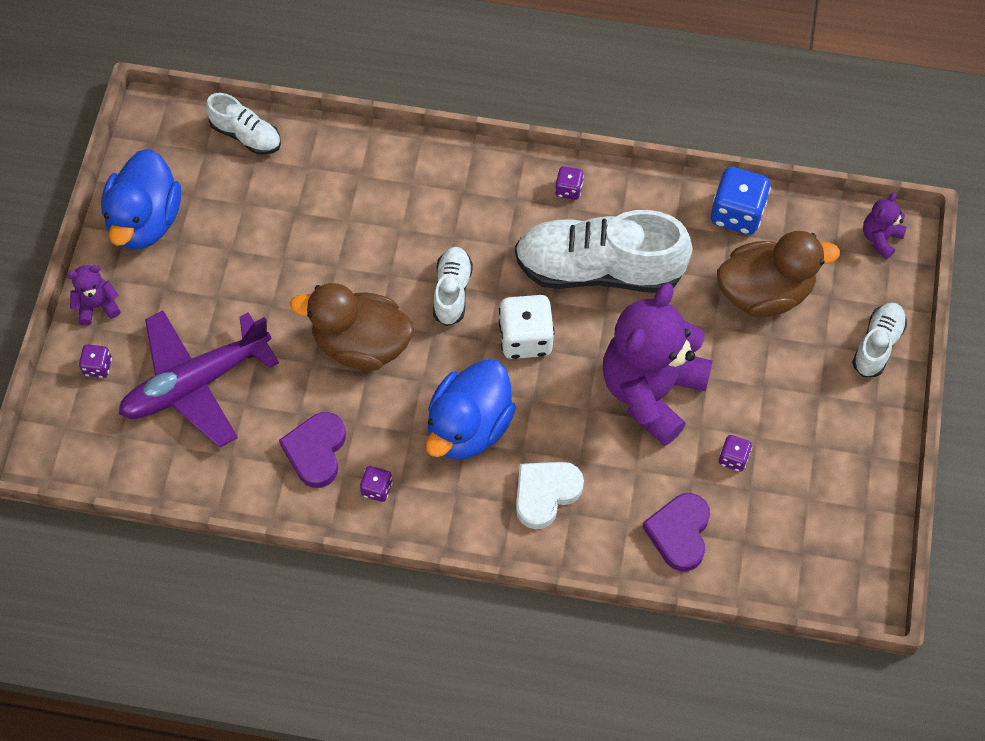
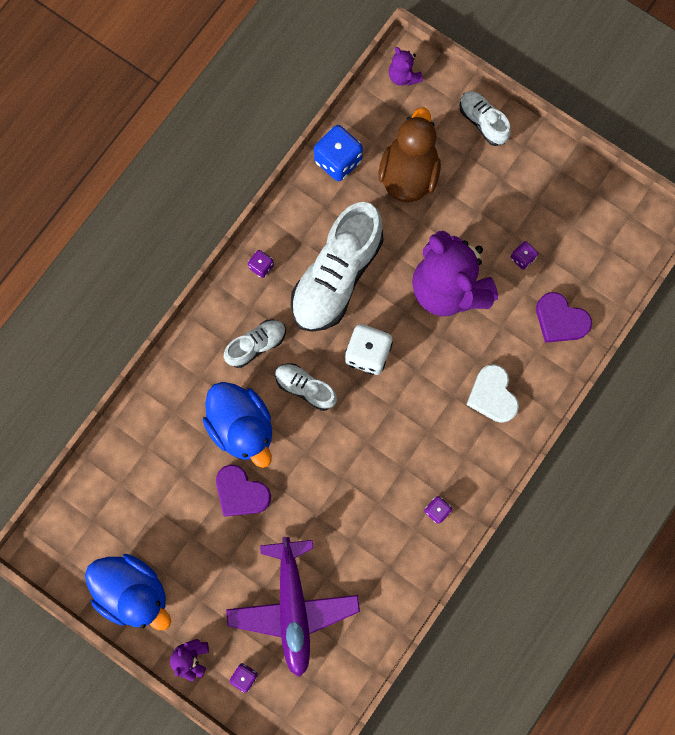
camera: 65 degrees left, 15 degrees up
white shoe [206,93,281,155] -> white shoe moved to [224,320,286,368]
purple heart [279,412,346,488] -> purple heart moved to [216,465,271,517]
brown duck [290,283,414,371] -> none
blue duck [426,359,516,460] -> blue duck moved to [203,382,272,468]

